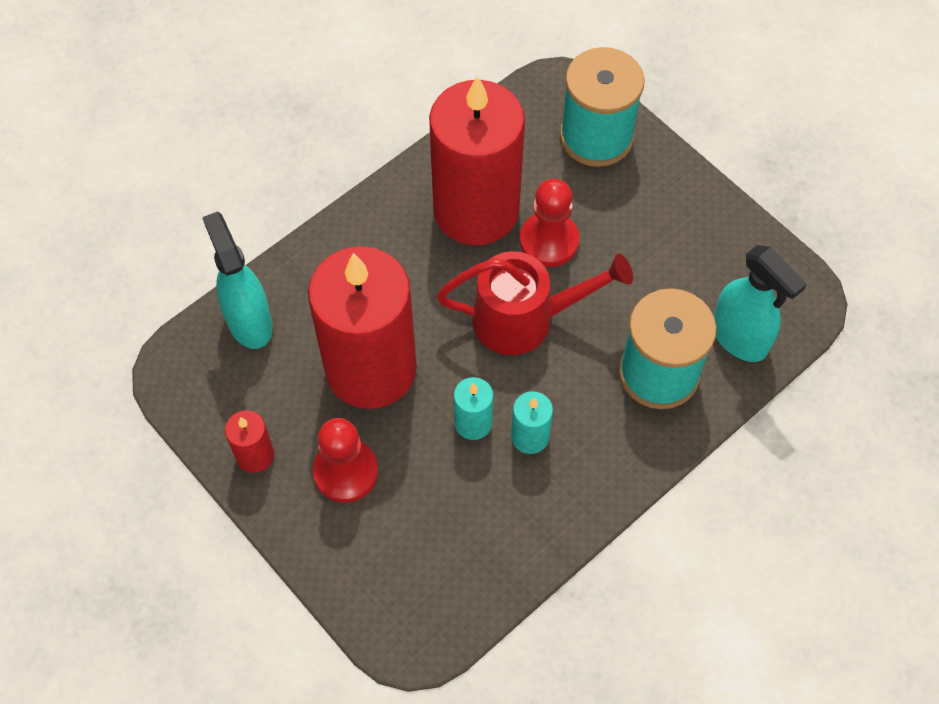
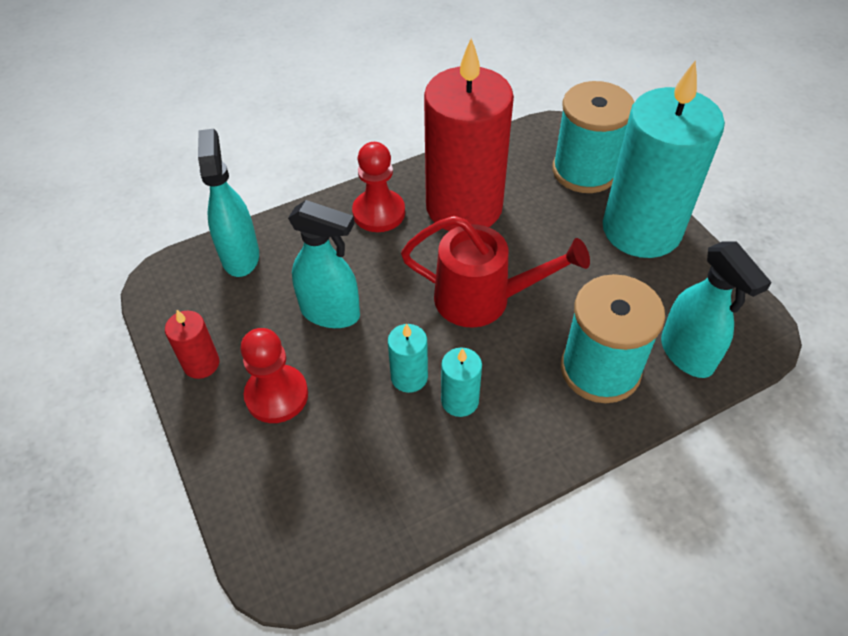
camera: 15 degrees right, 10 degrees down
red candle [308,246,417,409] -> turquoise spray bottle [288,200,360,328]
red pawn [520,179,580,267] -> red pawn moved to [352,142,405,232]
none -> turquoise candle [603,60,725,258]

